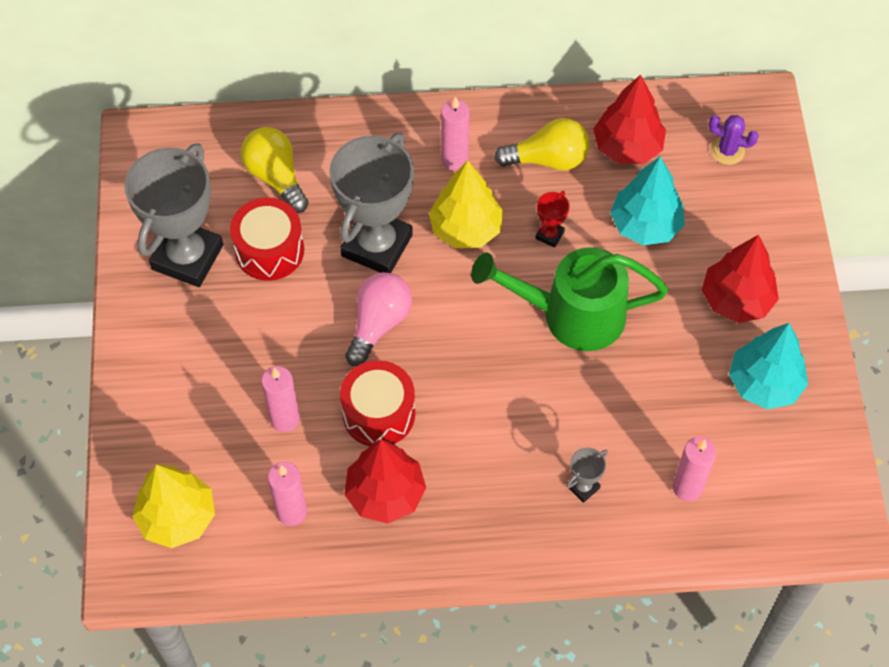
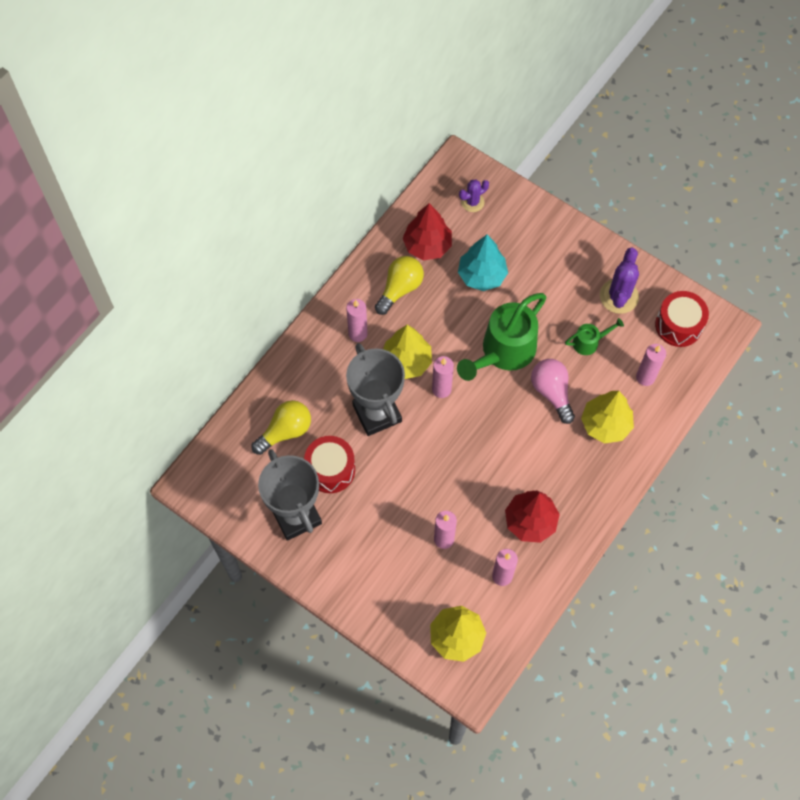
camera: 50 degrees left, 5 degrees up
yellow light bulb [241,127,309,213] -> yellow light bulb turned 135 degrees clockwise [251,400,311,455]
red drum [340,360,415,446] -> red drum moved to [655,291,709,347]
pink light bulb [345,272,412,367] -> pink light bulb moved to [531,359,575,424]
red trophy [535,191,570,248] -> none
grey trophy [566,447,608,503] -> yellow tree [581,391,634,444]
red tree [702,235,779,323] -> none
turquoise tree [729,323,808,409] -> purple cactus [600,248,639,314]
none -> pink candle [432,356,454,398]
none -> green watering can [565,318,624,355]

